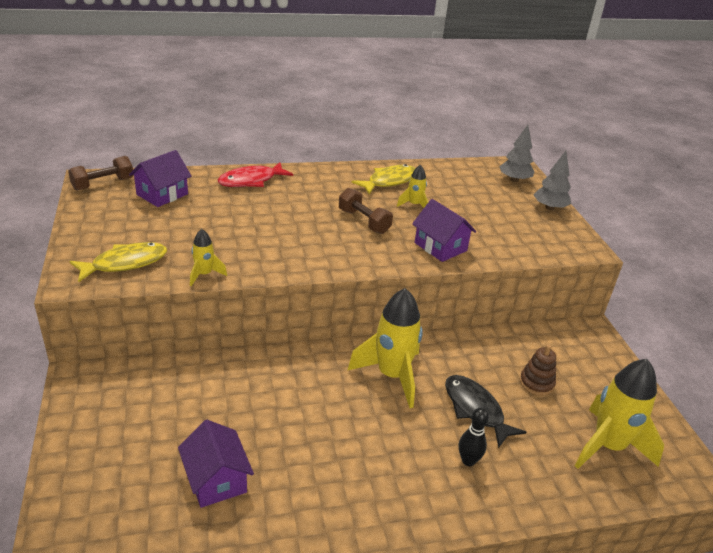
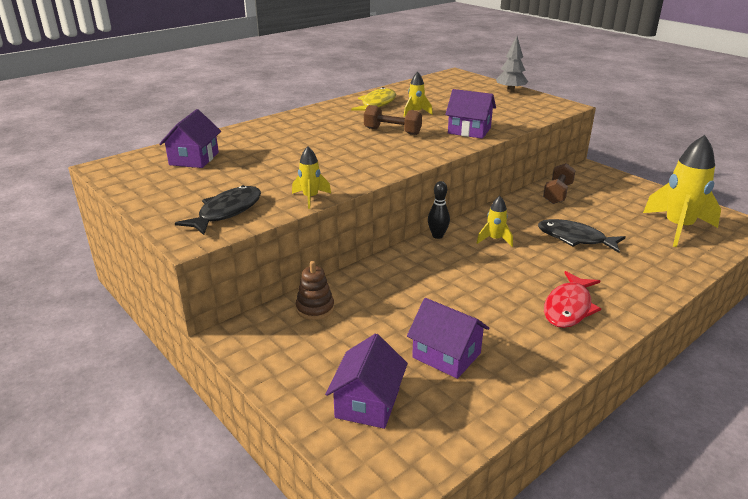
camera: 25 degrees left, 5 degrees down
brown dumbbell [68,156,133,191] -> brown dumbbell moved to [543,163,576,204]
yellow fish [69,242,167,282] -> black fish [175,185,261,235]
red fish [218,162,293,187] -> red fish moved to [544,271,601,328]
yellow rocket [347,288,423,408] -> yellow rocket [477,196,513,247], size x0.48
black bowling pin [459,408,489,466] -> black bowling pin moved to [428,181,450,239]
grey tree [499,125,535,182] -> none
brown stacking toy [520,345,556,396] -> brown stacking toy moved to [296,261,334,320]
none -> purple house [325,334,408,429]

